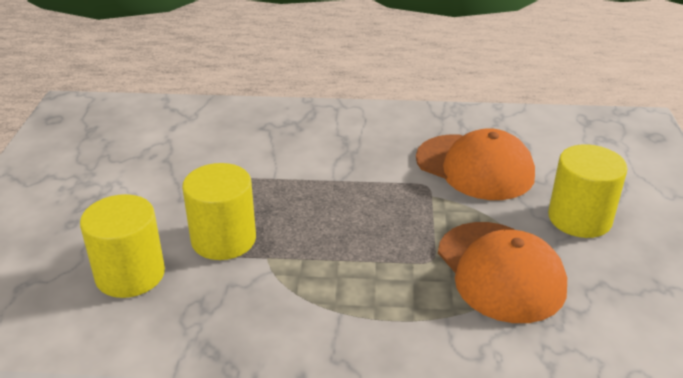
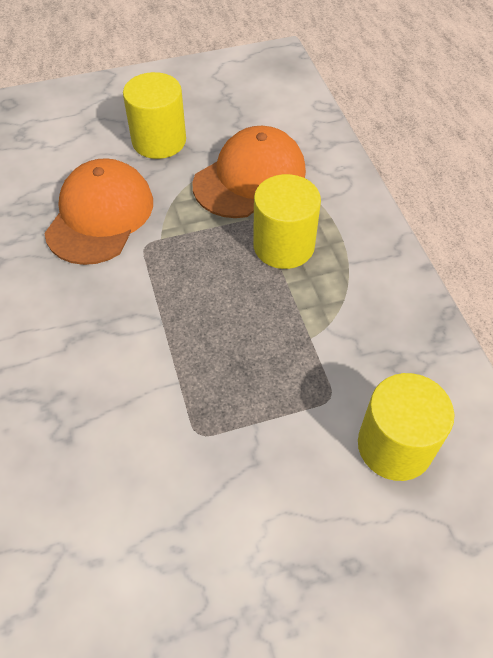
camera: 110 degrees left, 20 degrees up
yellow cylinder [182,163,256,260] -> yellow cylinder moved to [253,174,321,269]

